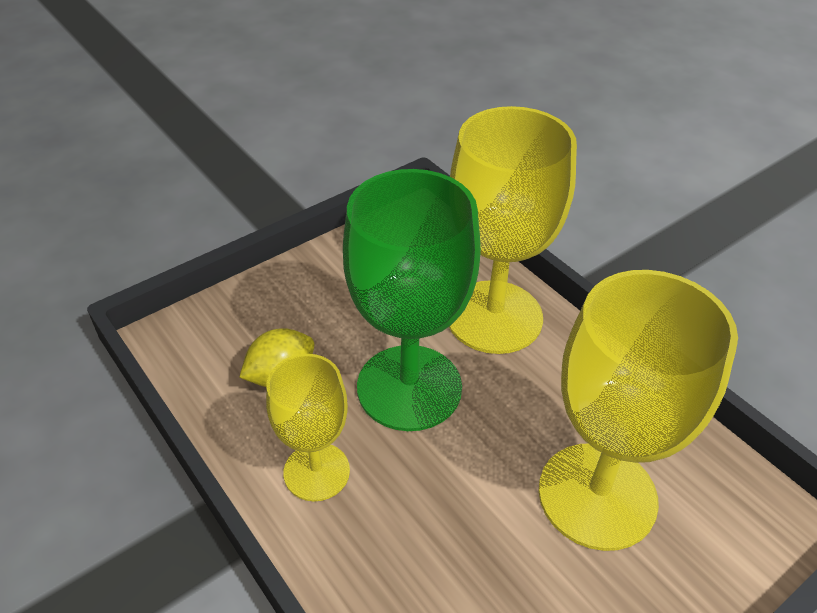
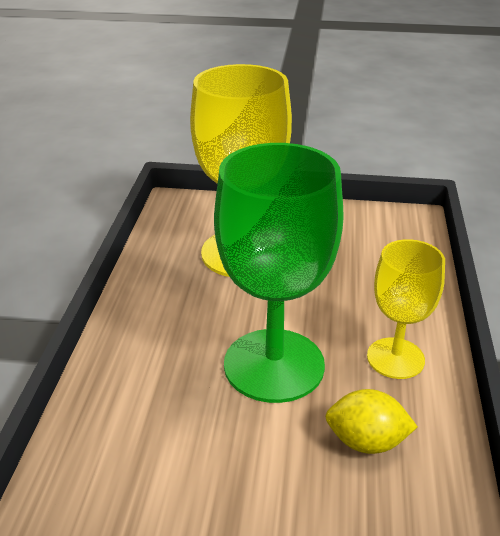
camera: 135 degrees left, 10 degrees down
yellow goblet [449,106,577,354] -> none

